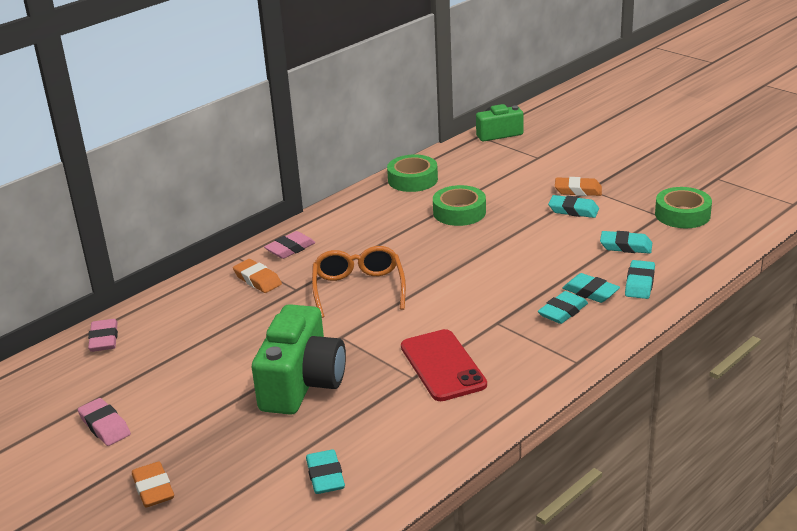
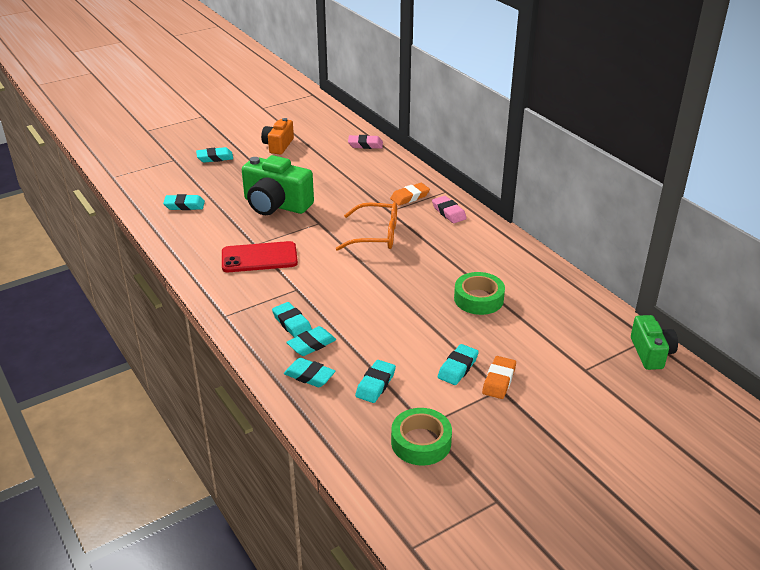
camera: 100 degrees right, 5 degrees up
pink eraser [78,398,131,446] -> orange camera [261,118,294,154]
orange eraser [132,461,174,507] -> turquoise eraser [196,147,233,163]
green tape [387,155,438,192] -> none

